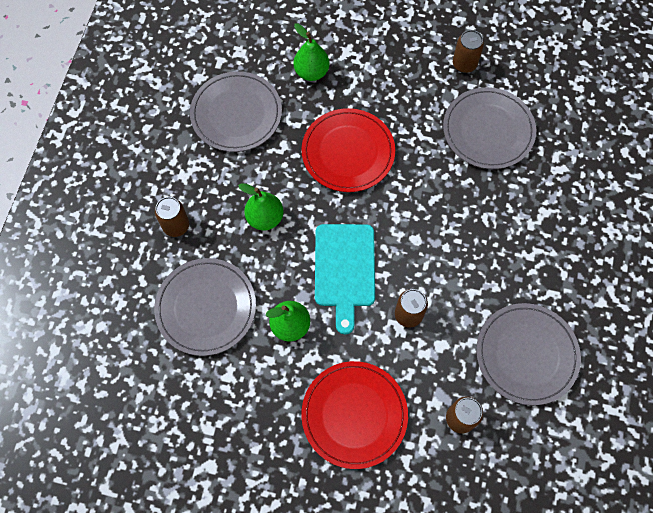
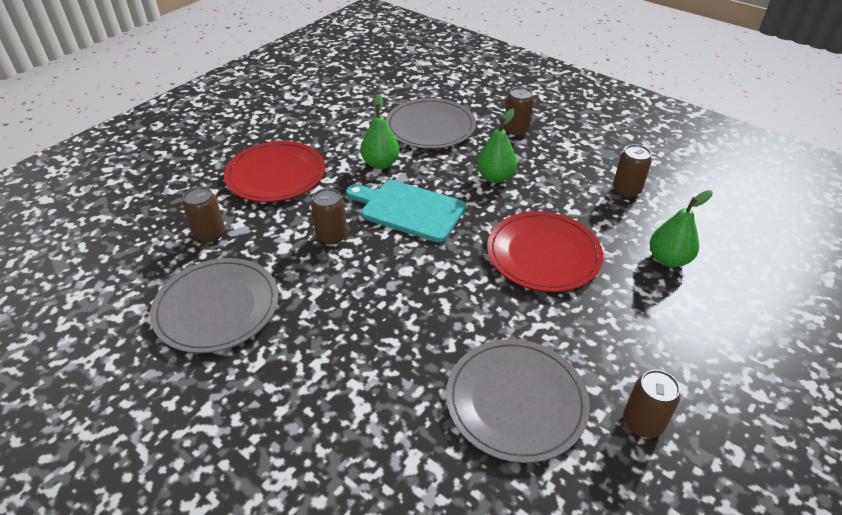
camera: 115 degrees right, 25 degrees down
grey plate [190,71,282,152] -> brown can [613,144,652,198]

